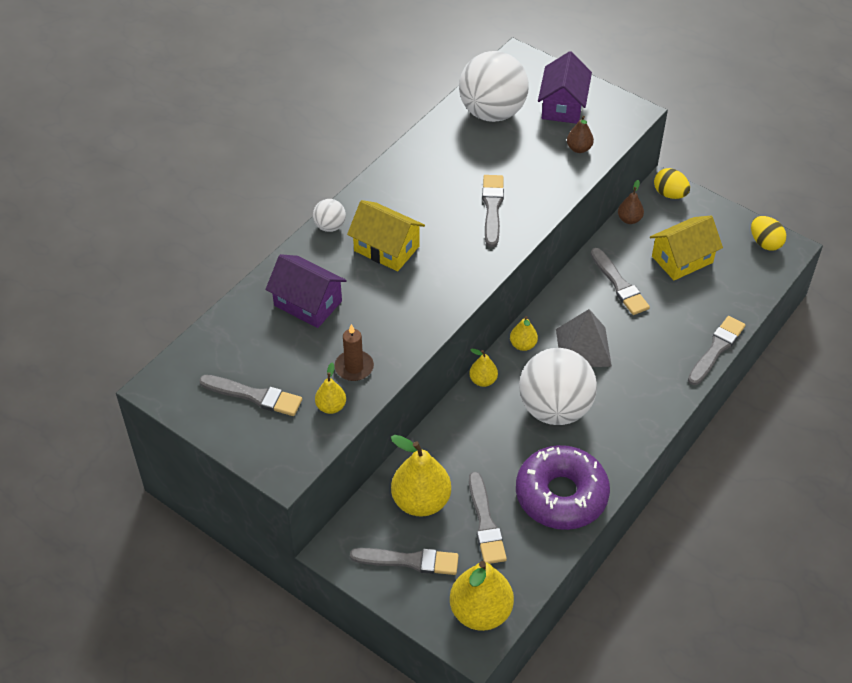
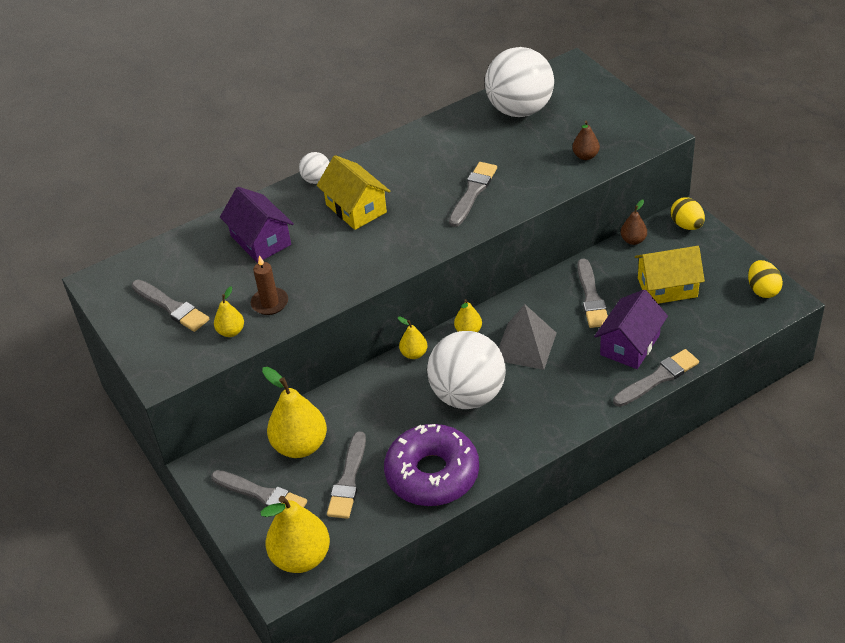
camera: 25 degrees right, 5 degrees down
purple house [538,51,592,124] -> purple house moved to [594,289,668,369]

